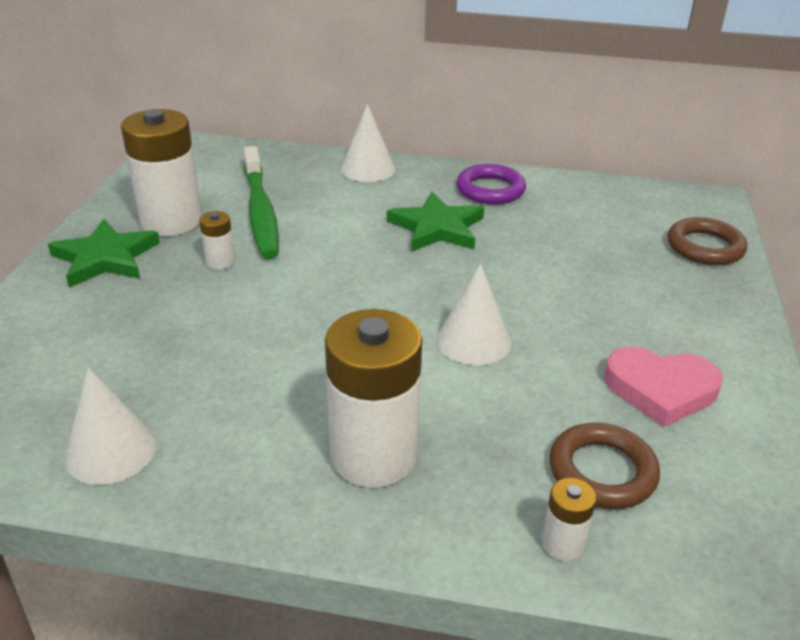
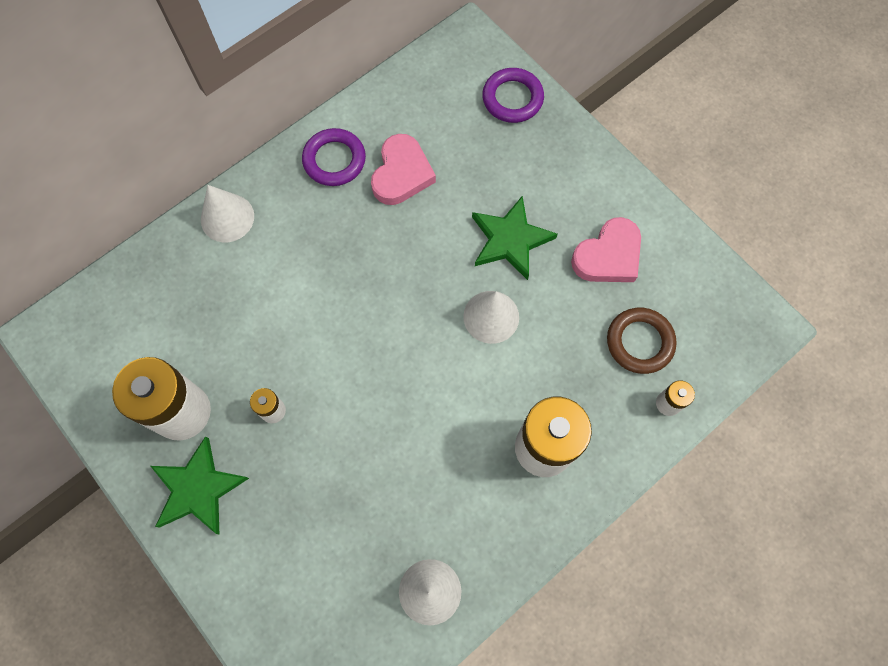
camera: 50 degrees left, 35 degrees up
green toothbrush [244,146,279,259] -> none
green star [387,192,484,252] -> green star moved to [472,195,557,280]
brown ring [668,217,747,265] -> purple ring [482,68,544,123]
none -> pink heart [371,134,436,205]

